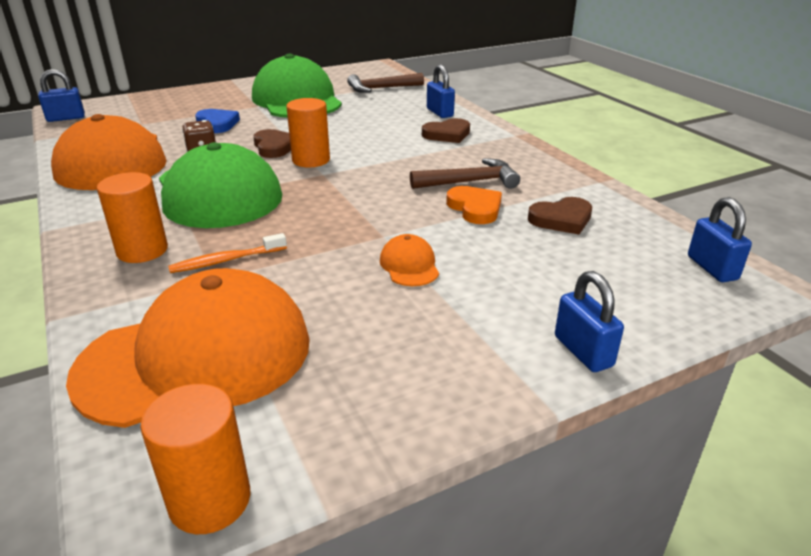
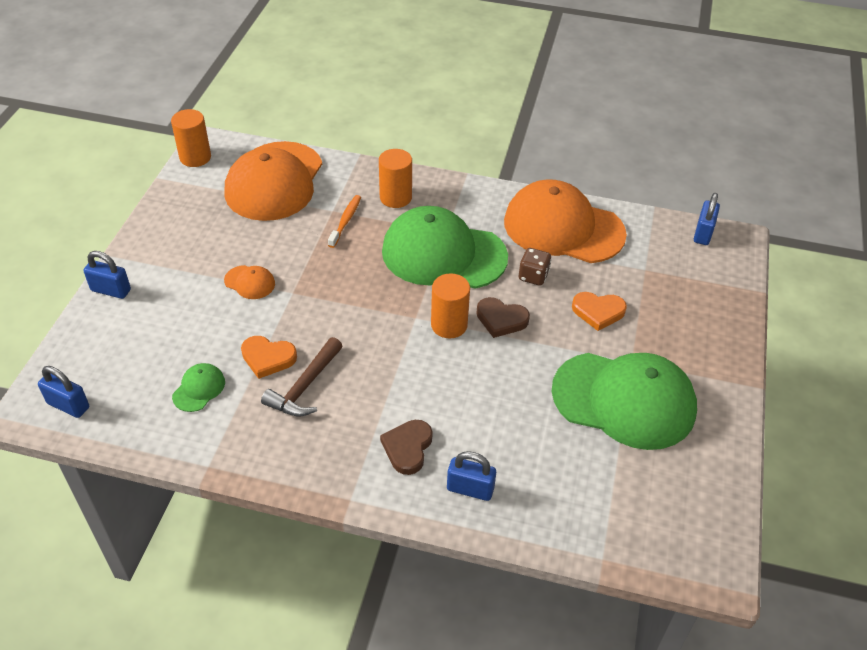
camera: 130 degrees right, 15 degrees up
blue heart [195,109,240,133] -> orange heart [572,292,627,331]
brown hammer [347,73,424,93] -> none
brown heart [528,197,592,235] -> green cap [172,363,225,412]

